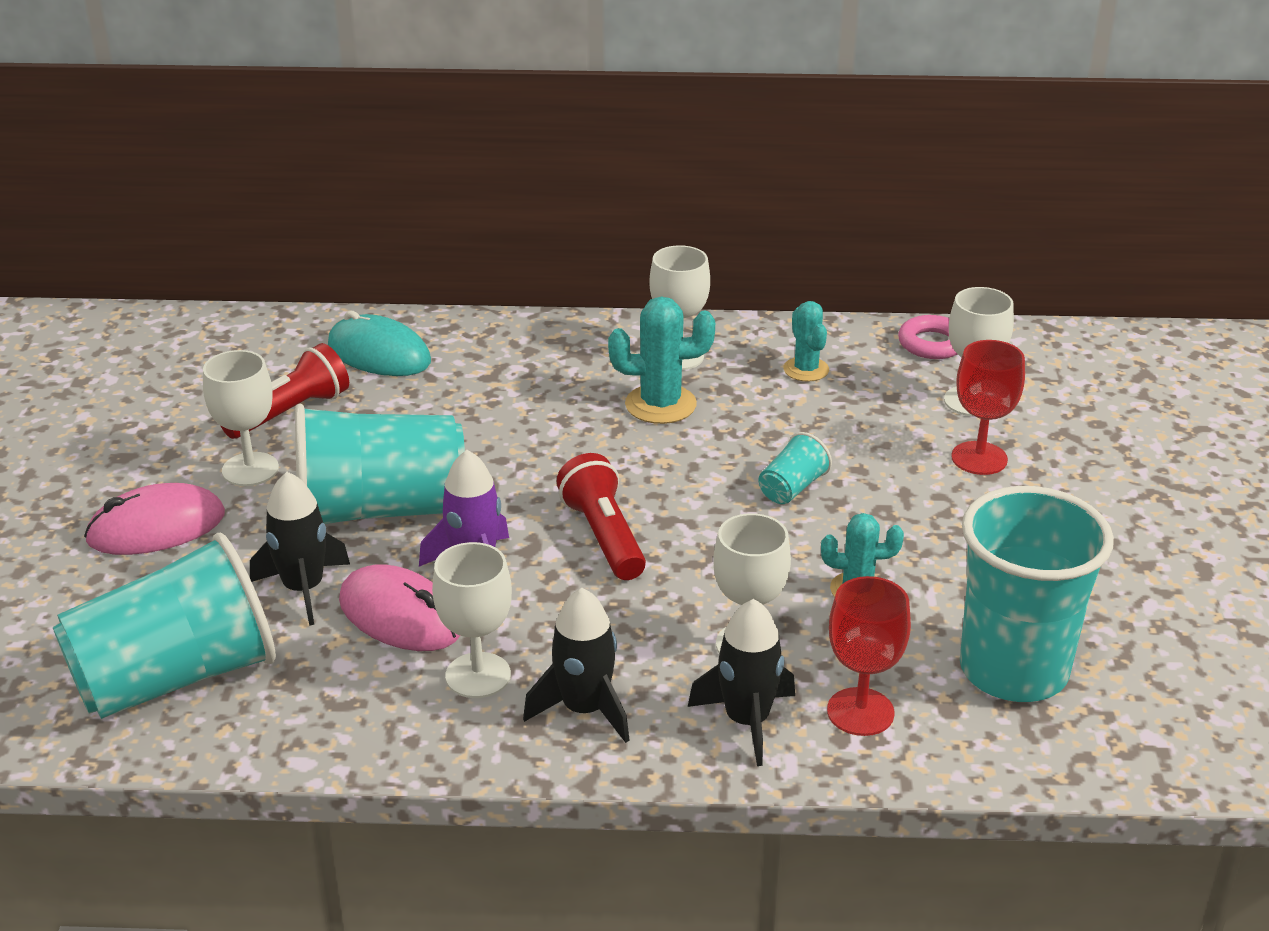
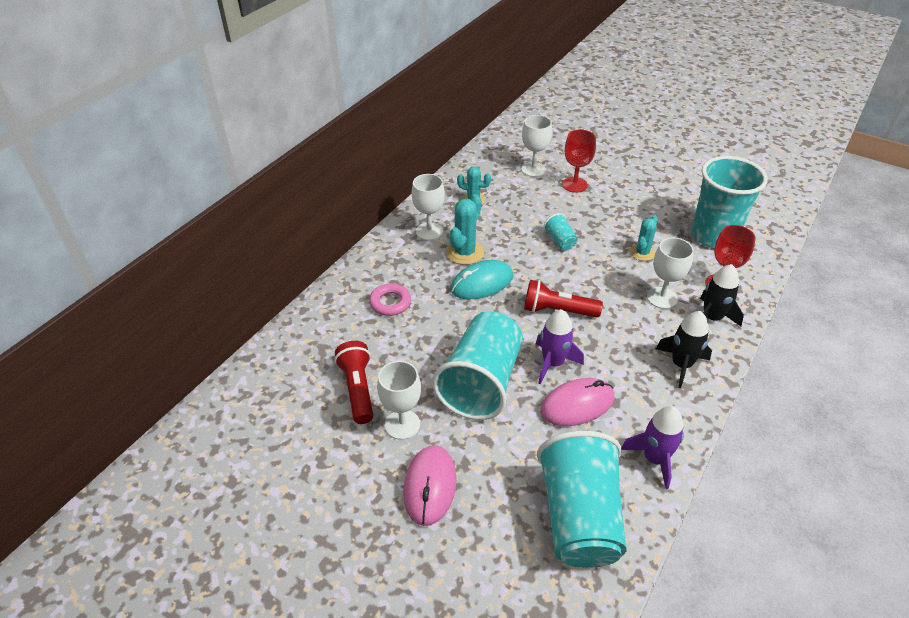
camera: 60 degrees left, 10 degrees up
black rocket [250,472,350,626] -> none
turquoise mouse [328,311,431,376] -> turquoise mouse moved to [451,260,513,299]
white goblet [432,542,512,698] -> none
pink ring [898,315,957,359] -> pink ring moved to [369,284,411,316]
none -> purple rocket [621,406,684,489]

